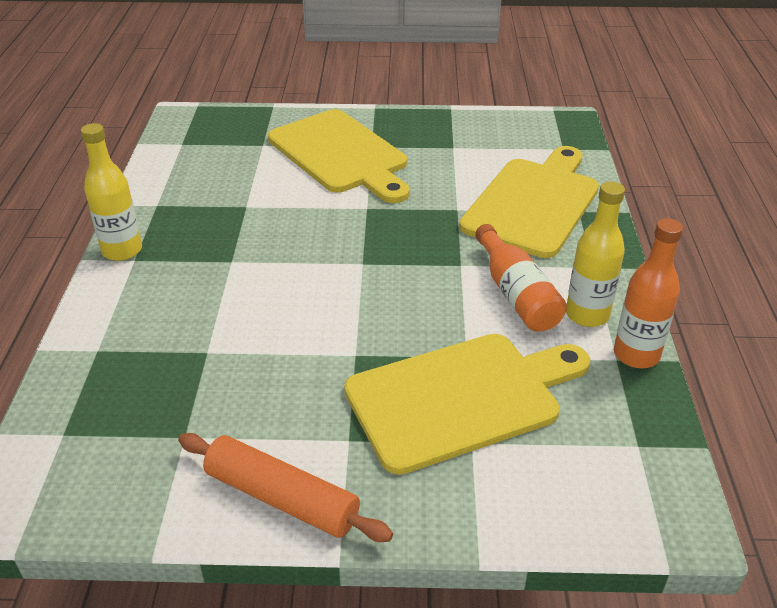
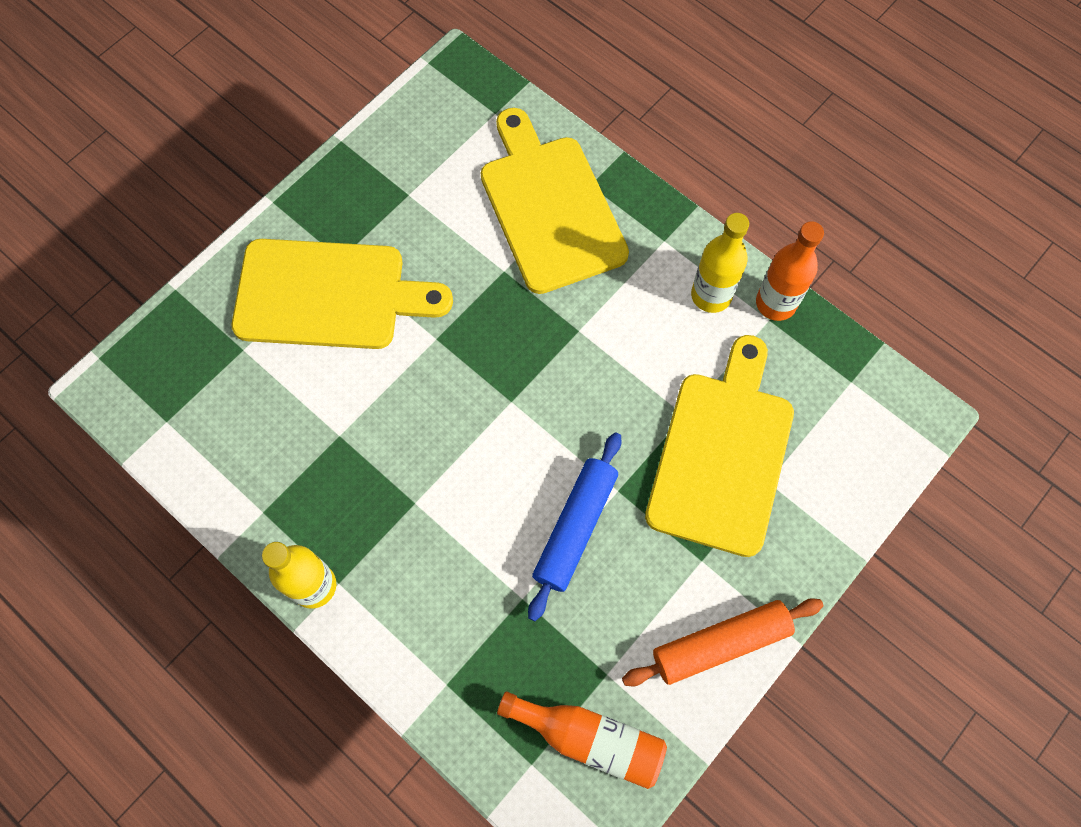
camera: 50 degrees left, 30 degrees up
orange bottle [475,224,567,332] -> orange bottle moved to [497,691,667,789]
none -> blue rolling pin [528,432,621,621]

